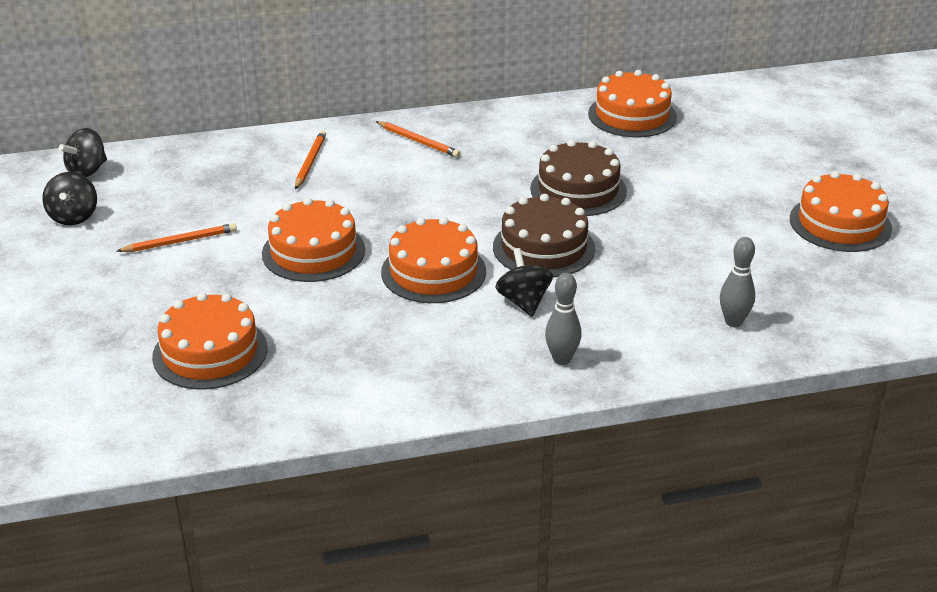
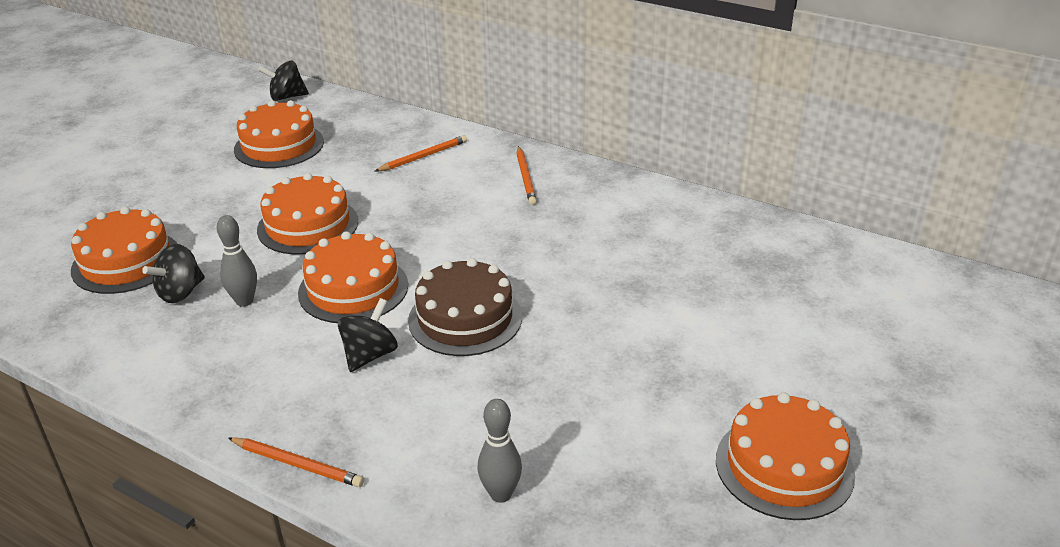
camera: 45 degrees right, 0 degrees up
black spinning top [42,172,97,225] -> black spinning top moved to [142,244,205,303]
orange pencil [117,223,237,252] -> orange pencil moved to [228,437,364,487]
brown cake [530,140,627,216] -> none
grey bowling pin [545,273,582,365] -> grey bowling pin moved to [217,215,257,307]
orange cake [588,70,677,137] -> orange cake moved to [234,100,324,168]

